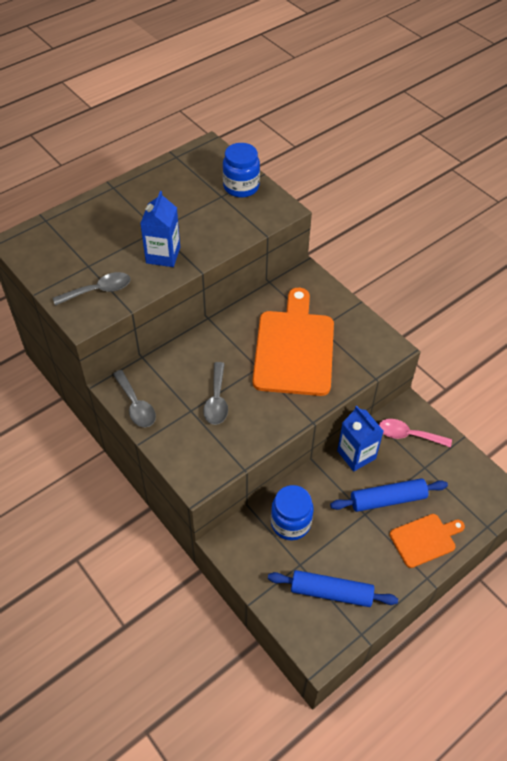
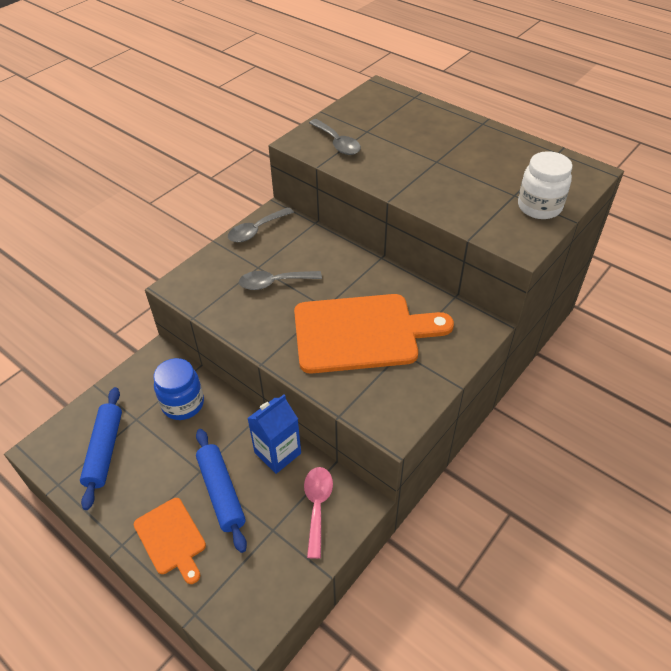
camera: 80 degrees right, 5 degrees down
blue carton [140,191,180,267] -> none
blue jar [223,143,260,198] -> white jar [518,151,572,219]

